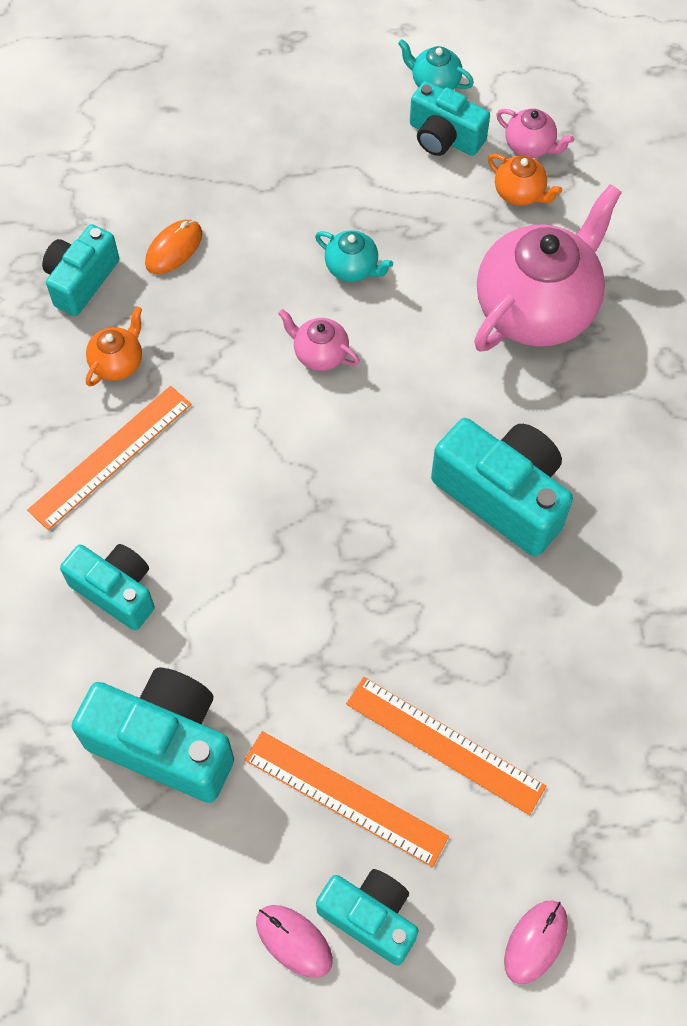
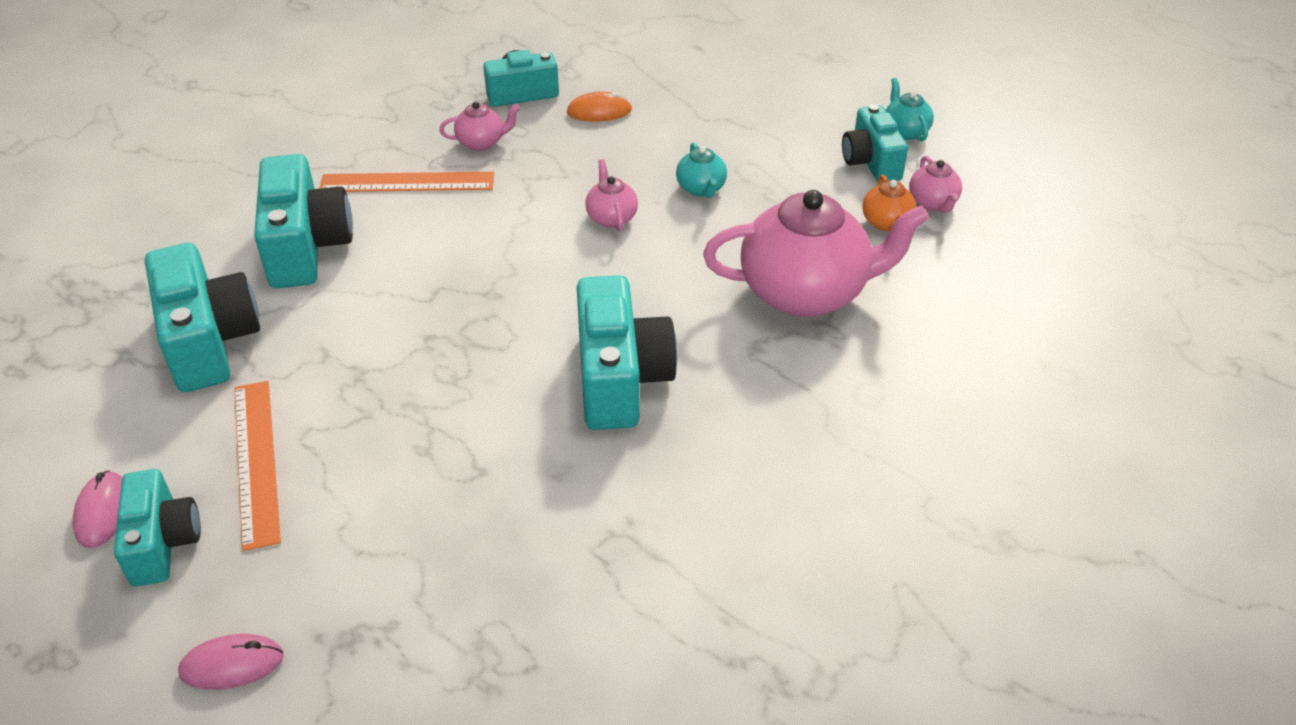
camera: 45 degrees right, 20 degrees down
turquoise camera [60,544,155,631] -> turquoise camera [254,154,353,288], size x1.56
orange teapot [86,306,142,387] -> pink teapot [439,101,520,151]
orange ruler [346,677,546,815] -> none

